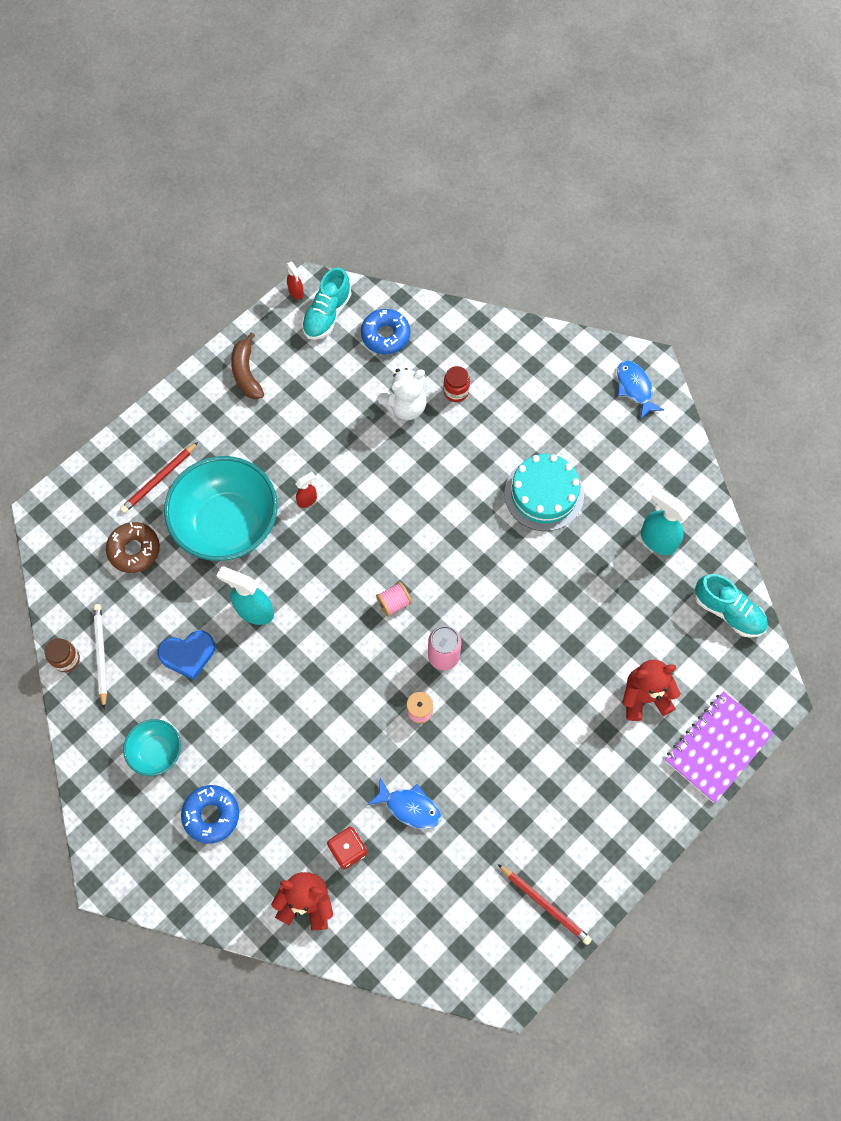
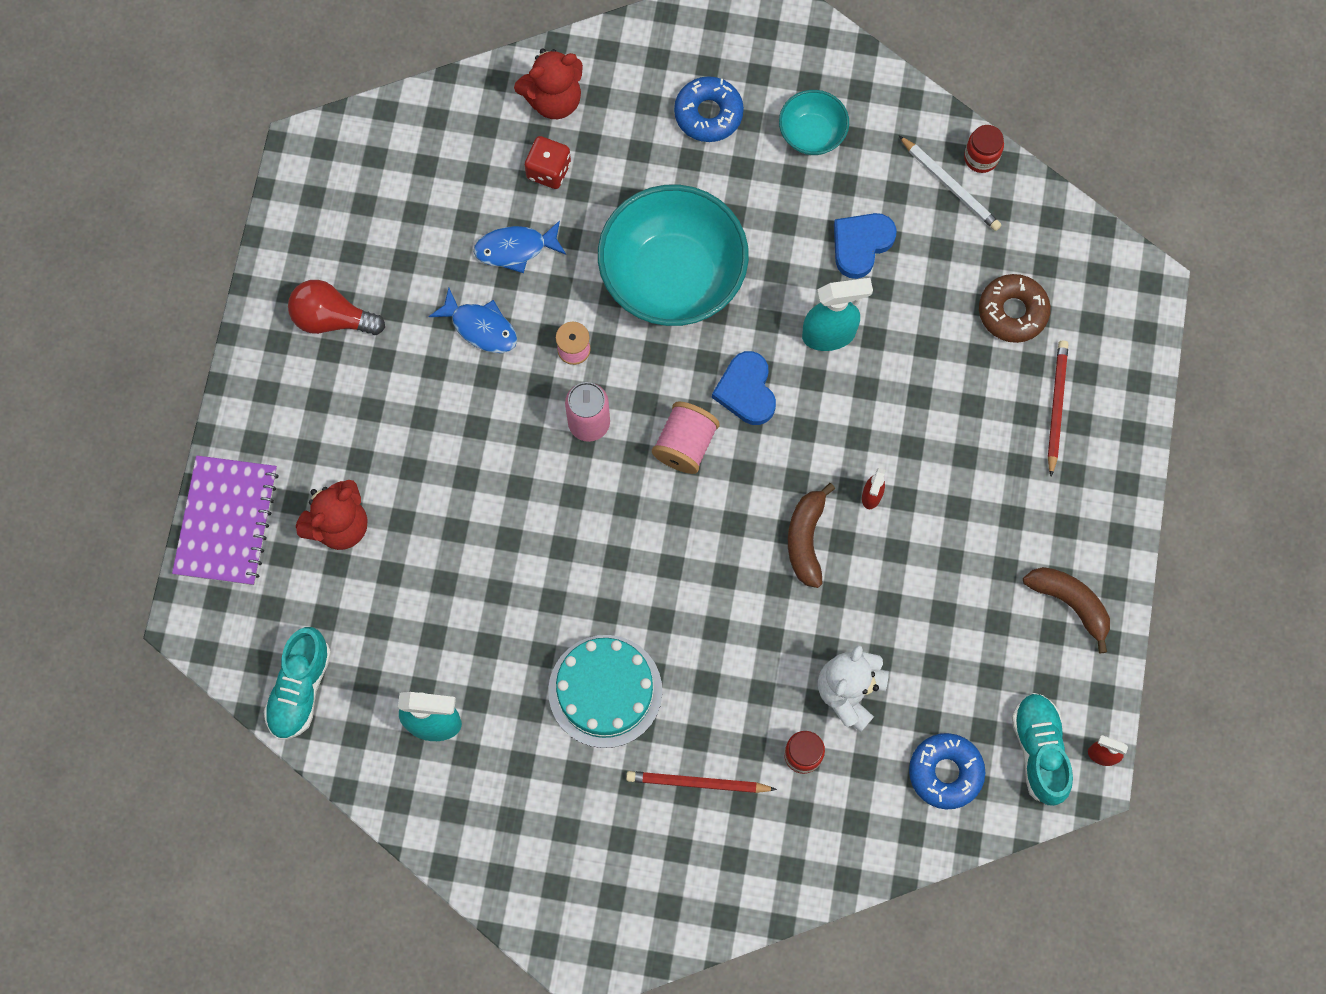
camera: 145 degrees right, 5 degrees up
brown jar [44,638,80,672] -> red jar [964,125,1004,173]
turquoise bowl [164,456,278,561] -> turquoise bowl moved to [598,185,749,326]
pink spool [376,582,412,617] -> pink spool [652,402,720,474], size x1.50
red pencil [498,864,592,945] -> red pencil moved to [626,771,777,793]
blue fish [617,361,664,420] -> blue fish moved to [428,287,517,353]
turquoise shoe [695,574,768,638] -> turquoise shoe turned 75 degrees counterclockwise [264,627,331,740]
none -> red light bulb [288,280,385,335]
none -> blue heart [712,351,776,425]
none -> brown banana [788,483,835,588]

